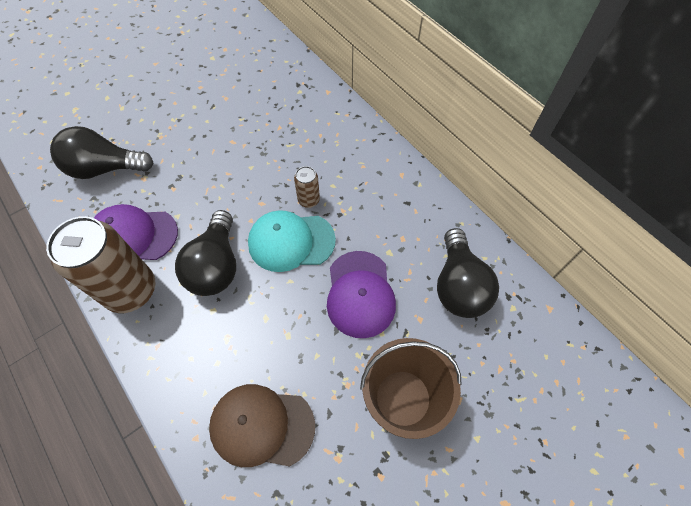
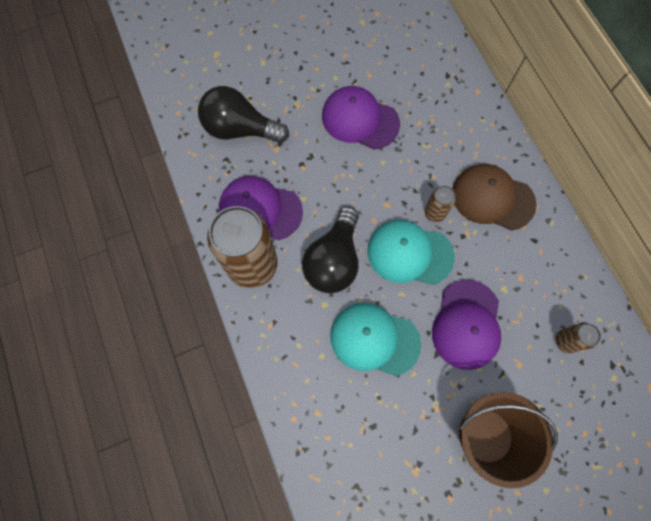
camera: 15 degrees right, 10 degrees up
brown cap [209,384,315,467] -> brown cap moved to [452,164,537,230]
black light bulb [437,228,499,318] -> brown can [555,322,601,353]
none -> purple cap [322,86,400,149]
none -> turquoise cap [330,303,421,376]

